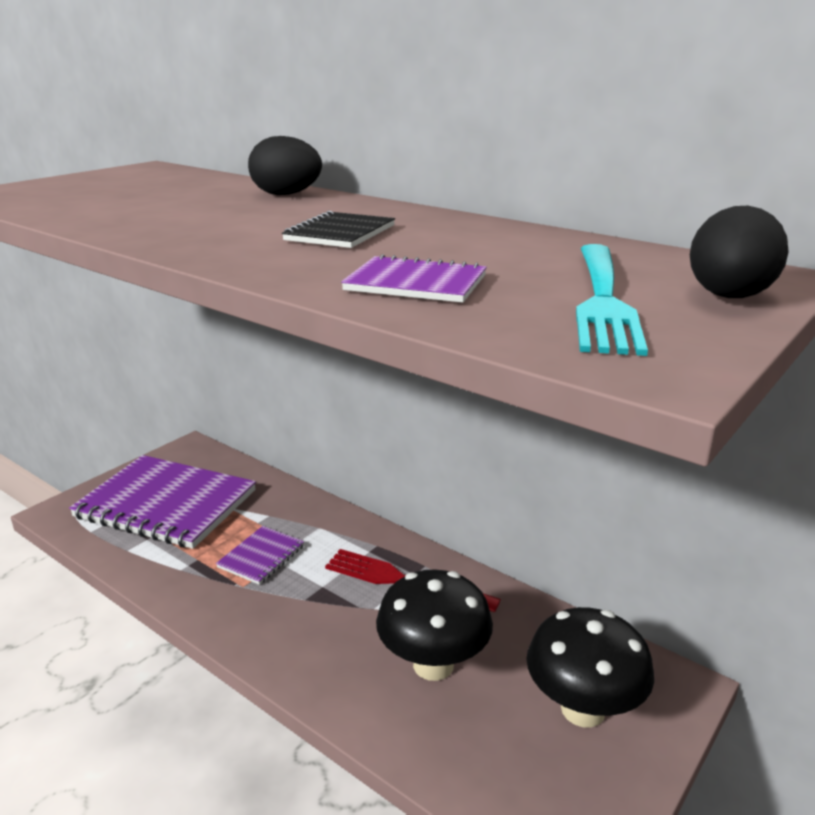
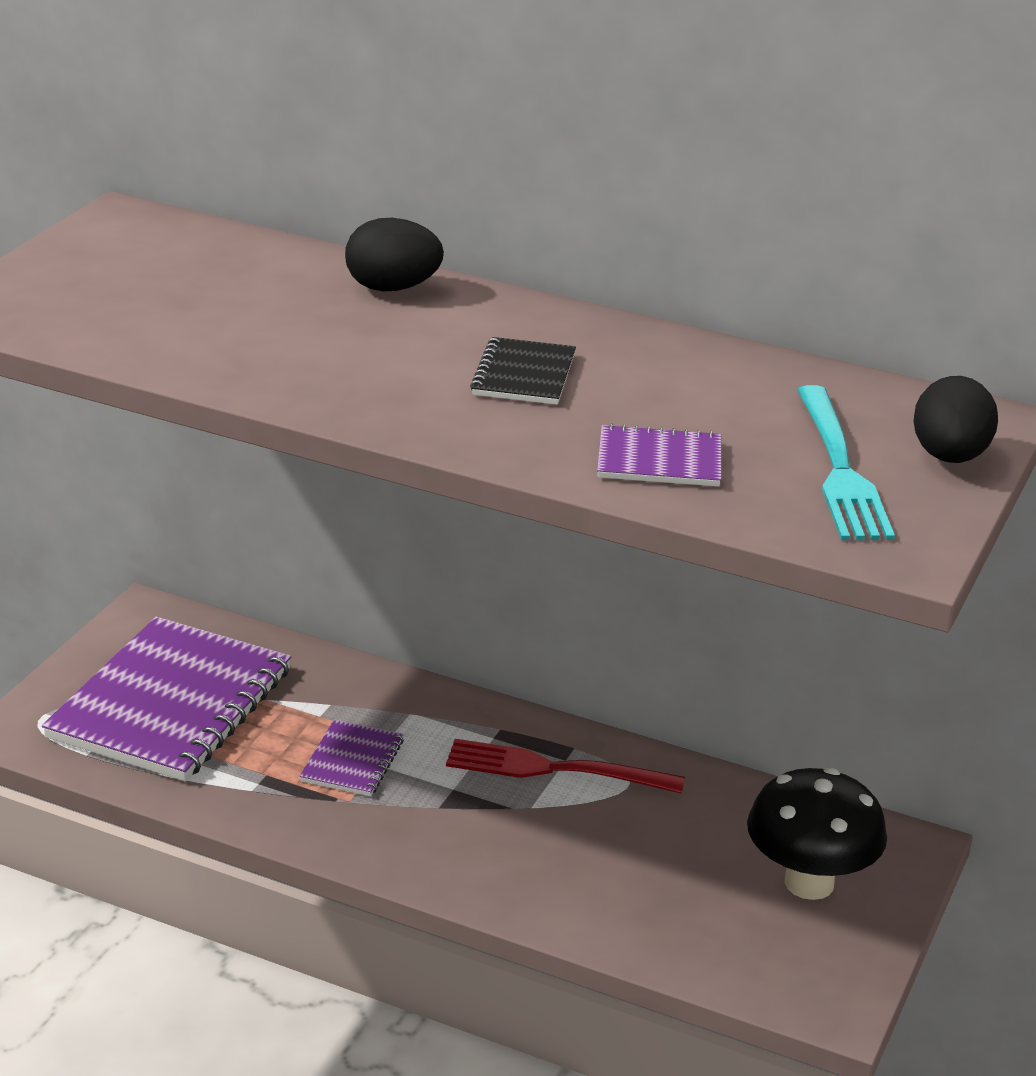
camera: 15 degrees left, 5 degrees up
purple notebook [69,455,256,549] -> purple notebook turned 75 degrees counterclockwise [42,617,291,781]
black mushroom [376,569,493,681] -> none

